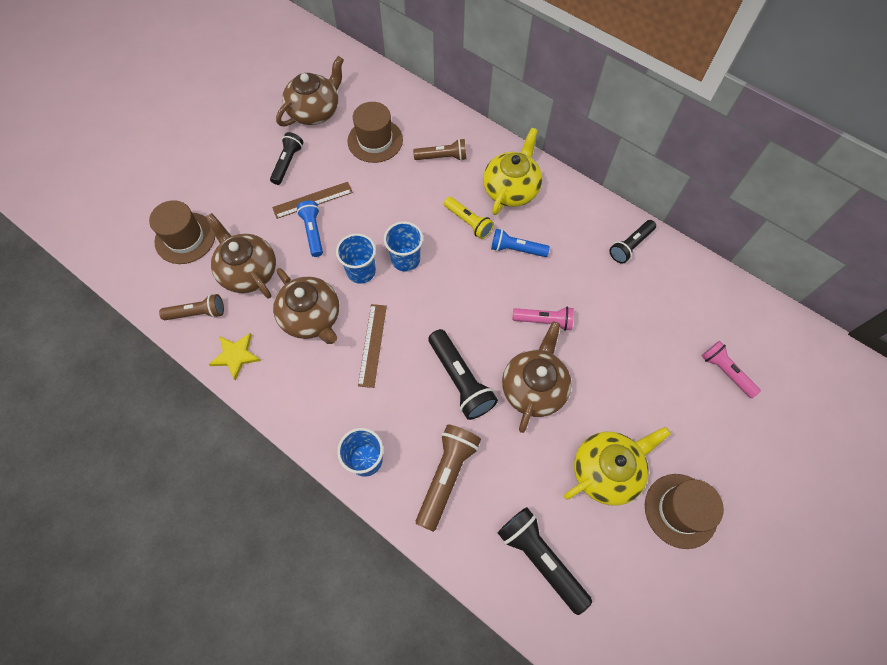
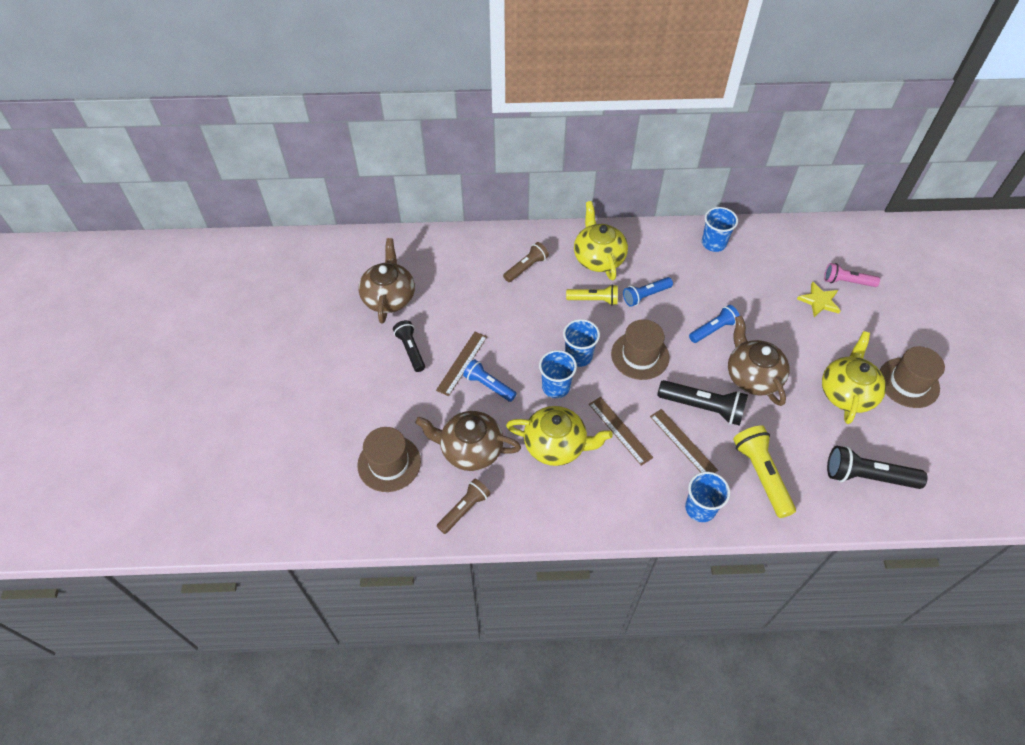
camera: 40 degrees left, 10 degrees down
yellow star [209,333,261,381] -> yellow star moved to [797,281,841,317]
brown teapot [273,268,339,344] -> yellow teapot [506,406,613,466]
brown hat [347,102,403,163] -> brown hat moved to [611,319,670,380]
brown flashlight [416,424,481,532] -> yellow flashlight [733,425,796,518]
pink flashlight [512,307,574,331] -> blue flashlight [689,305,740,343]
black flashlight [610,220,656,264] -> blue cup [702,207,738,252]
none -> brown ruler [650,409,718,473]

